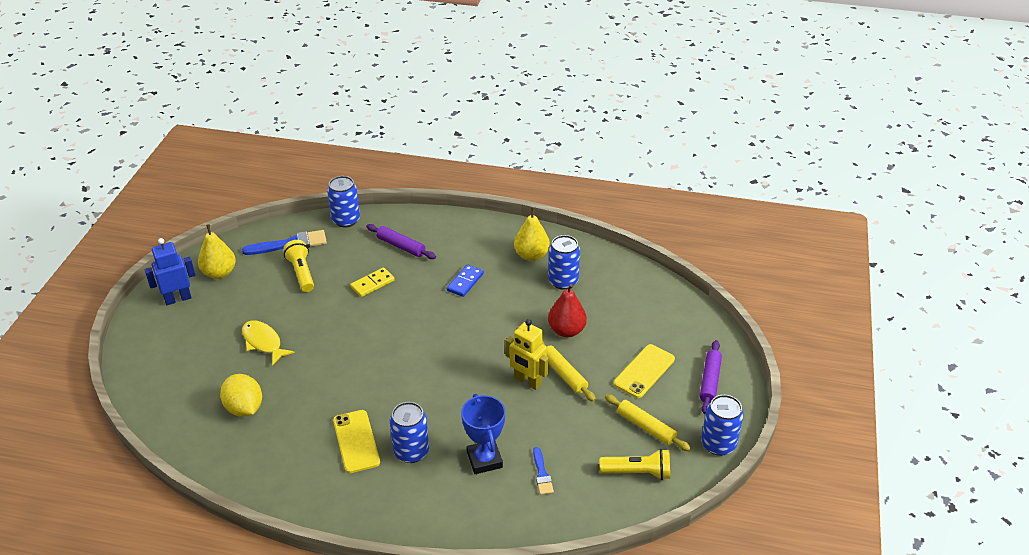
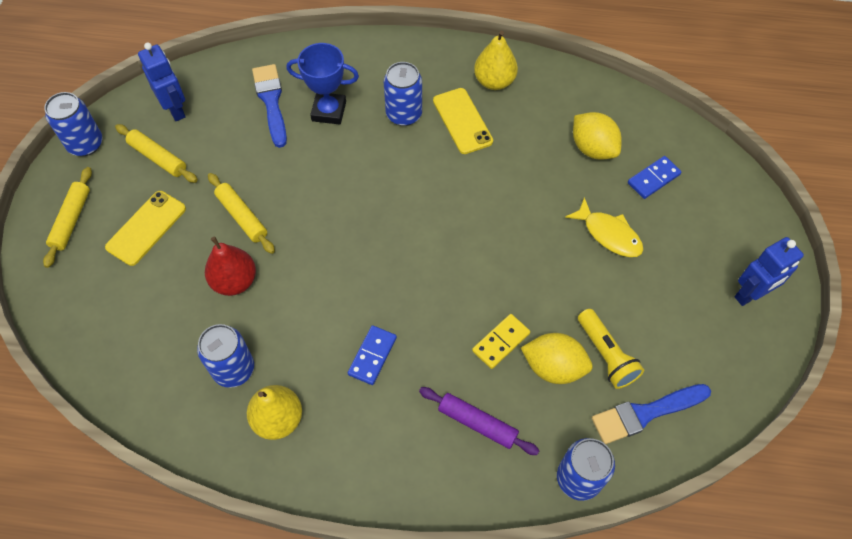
camera: 175 degrees right, 20 degrees up
yellow pear [198,224,236,279] -> yellow pear moved to [474,31,518,90]
blue trophy [461,394,505,474] -> blue trophy turned 60 degrees counterclockwise [287,43,359,125]
yellow robot [505,319,549,390] -> none
blue brush [533,447,554,495] -> blue brush [252,64,287,148], size x1.77
yellow flashlight [600,449,670,480] -> blue robot [138,43,186,121]
purple rolling pin [700,340,722,414] -> yellow rolling pin [43,167,92,268]
none -> yellow lemon [521,333,593,384]
none -> blue domino [628,156,682,199]

